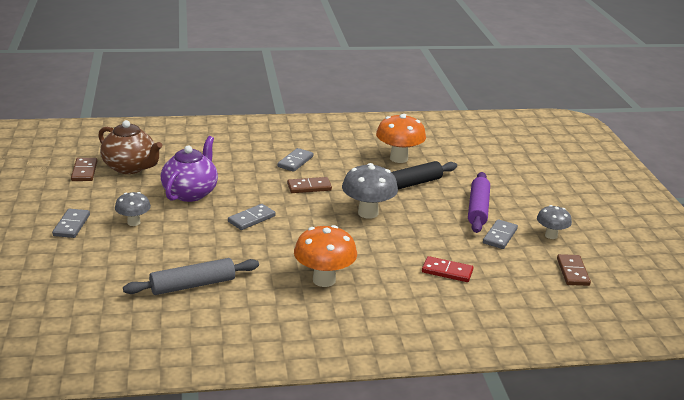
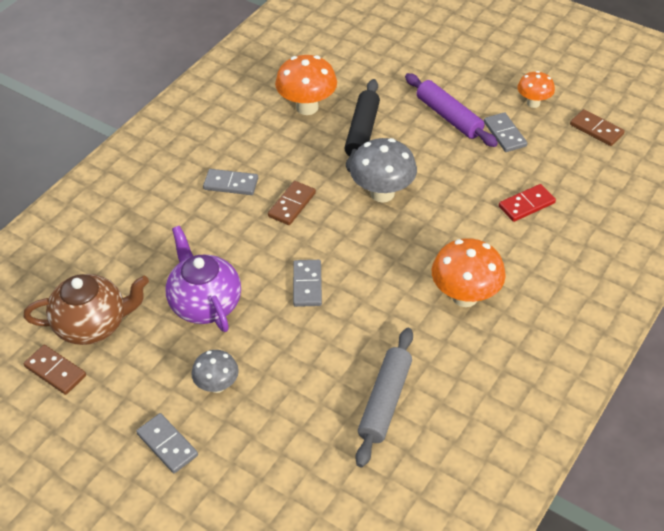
camera: 45 degrees left, 20 degrees up
grey domino [277,148,314,172] -> grey domino turned 60 degrees counterclockwise [203,169,258,195]
grey mushroom [537,205,572,239] -> orange mushroom [517,71,555,108]

